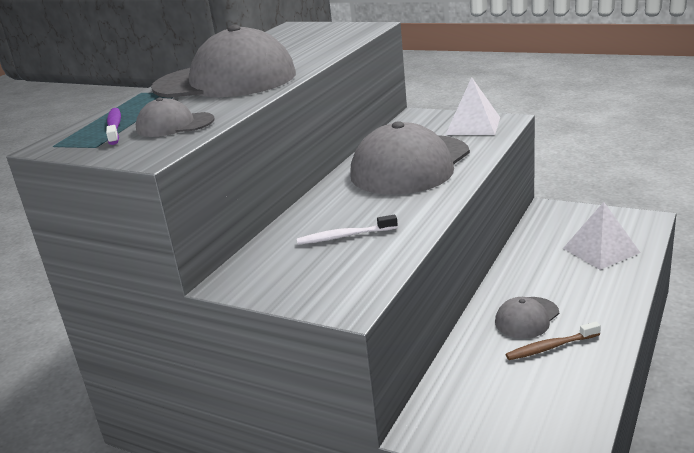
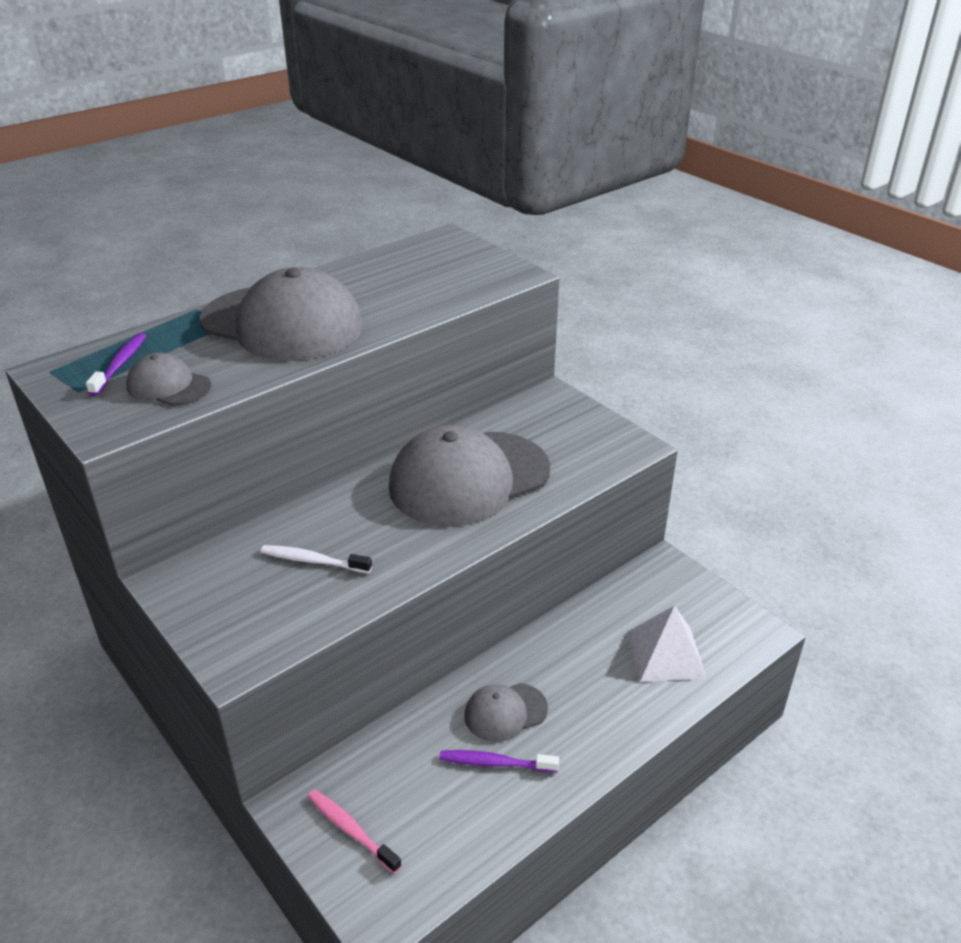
camera: 20 degrees right, 10 degrees up
white pyramid [446,77,500,135] -> none
brown toothbrush [505,322,601,360] -> purple toothbrush [439,750,559,772]
none -> pink toothbrush [308,789,402,873]

